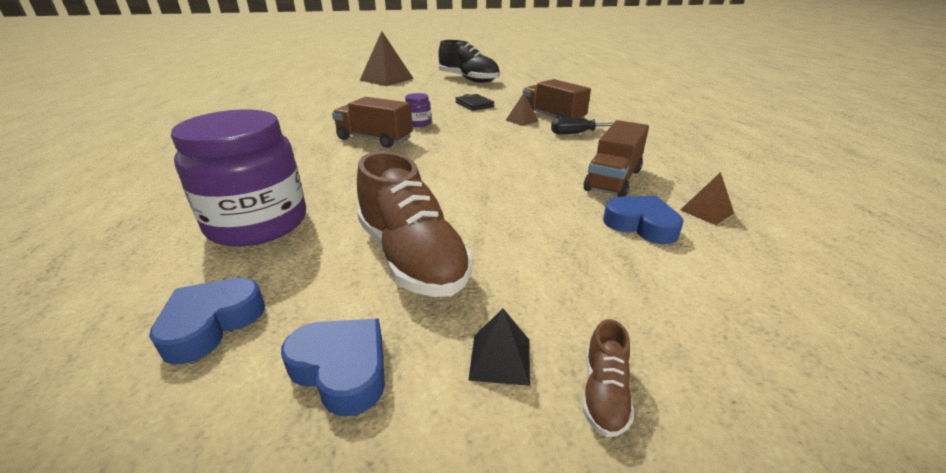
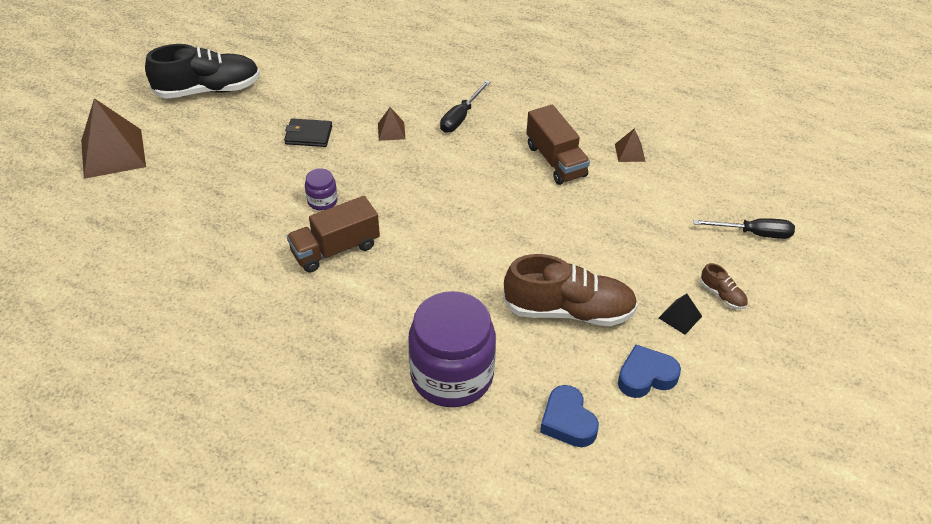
camera: 55 degrees left, 15 degrees up
brown truck [523,79,591,119] -> none
blue heart [603,196,683,244] -> none
none -> black screwdriver [694,218,795,239]

